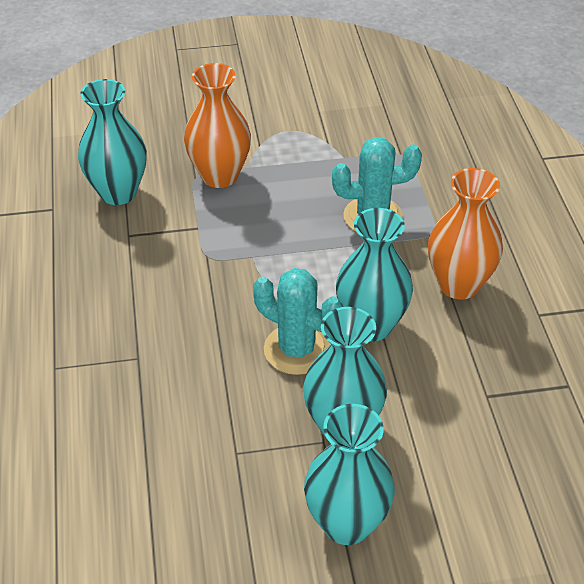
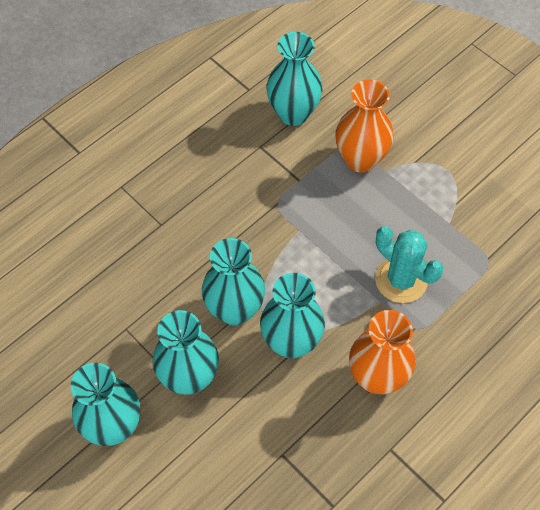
camera: 55 degrees right, 15 degrees up
turquoise cactus [253,268,343,375] -> turquoise vase [202,238,265,326]

